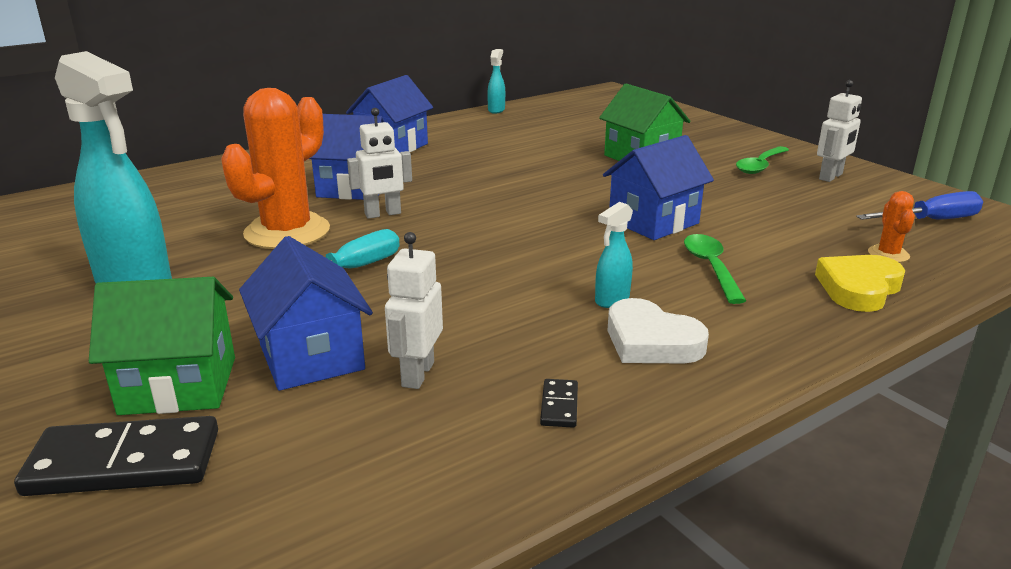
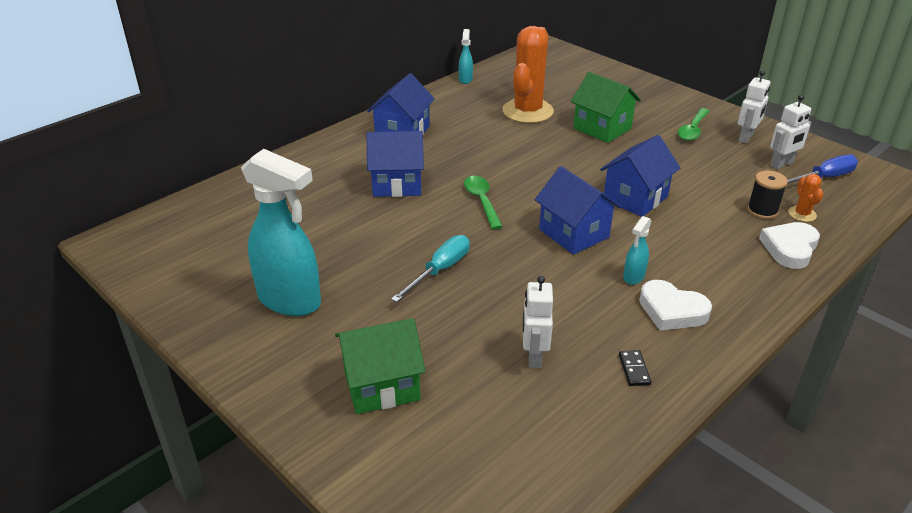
camera: 10 degrees left, 10 degrees up
black domino [14,416,218,496] -> none
orange cactus [221,88,330,249] -> orange cactus moved to [502,26,554,123]
blue house [239,236,373,391] -> blue house moved to [535,166,621,255]
white robot [347,108,412,219] -> white robot moved to [770,94,811,169]
green spoon [684,234,746,304] -> green spoon moved to [464,176,503,229]
yellow heart [815,255,905,312] -> white heart [759,222,820,269]
none -> black spool [747,170,788,219]

